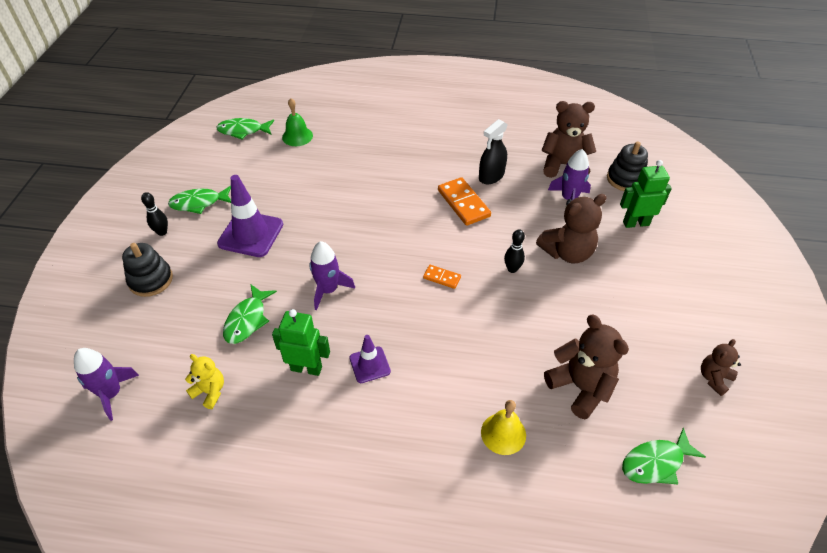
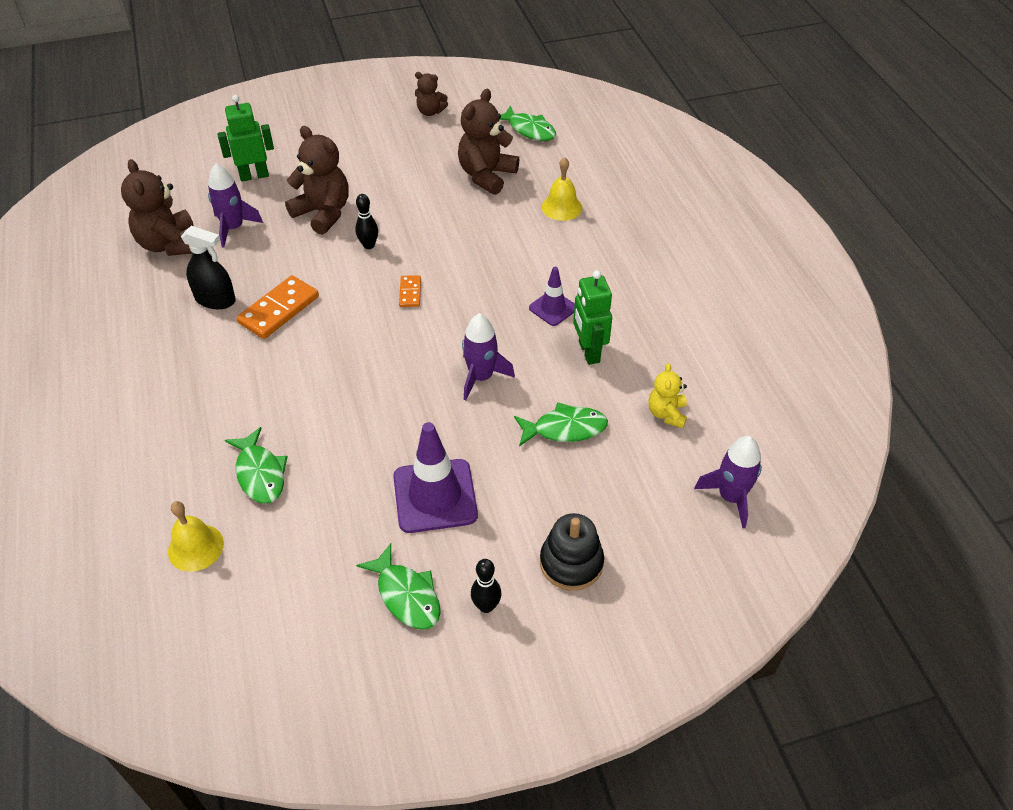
camera: 115 degrees left, 0 degrees up
green fish [216,118,274,139] -> green fish moved to [225,427,288,504]
green bell [282,98,313,146] -> yellow bell [168,501,224,572]
black stacking toy [607,142,648,191] -> none
green robot [620,160,672,228] -> green robot turned 105 degrees clockwise [217,95,274,182]

